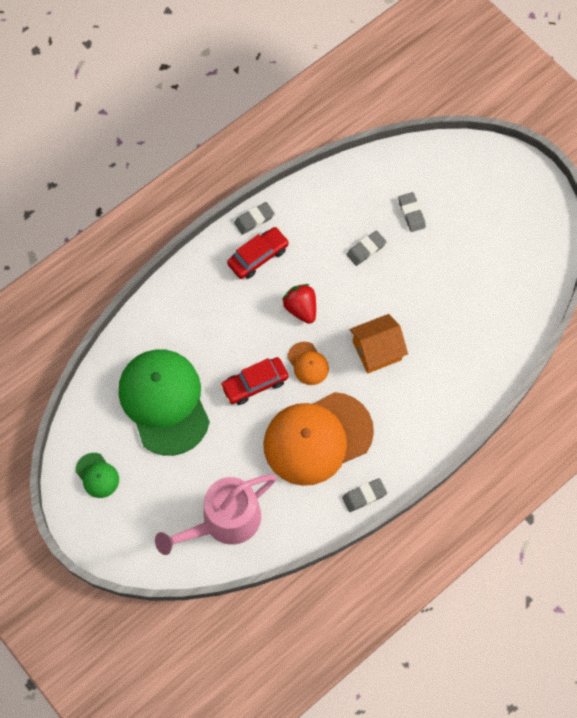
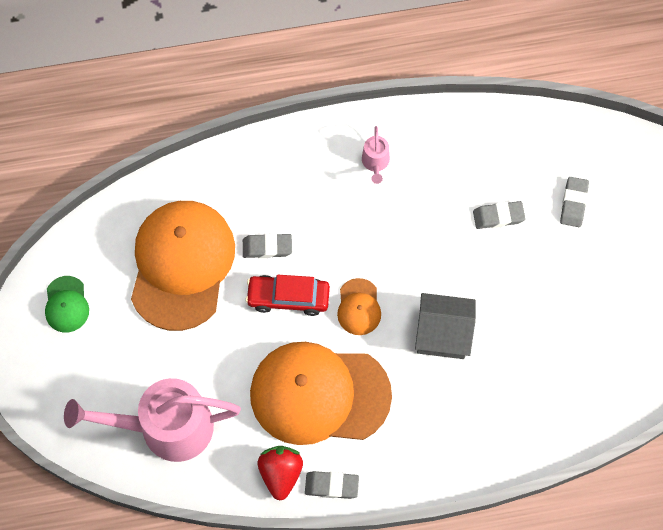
camera: 30 degrees right, 0 degrees up
green cap [118,349,210,456] -> orange cap [131,201,235,331]
red car [227,227,289,279] -> pink watering can [362,126,390,184]
grey eraser [234,202,275,235] -> grey eraser moved to [243,233,292,258]
red strawberry [282,284,316,324] -> red strawberry moved to [258,446,303,500]
orange house [350,314,408,374] -> grey house [415,293,476,359]

